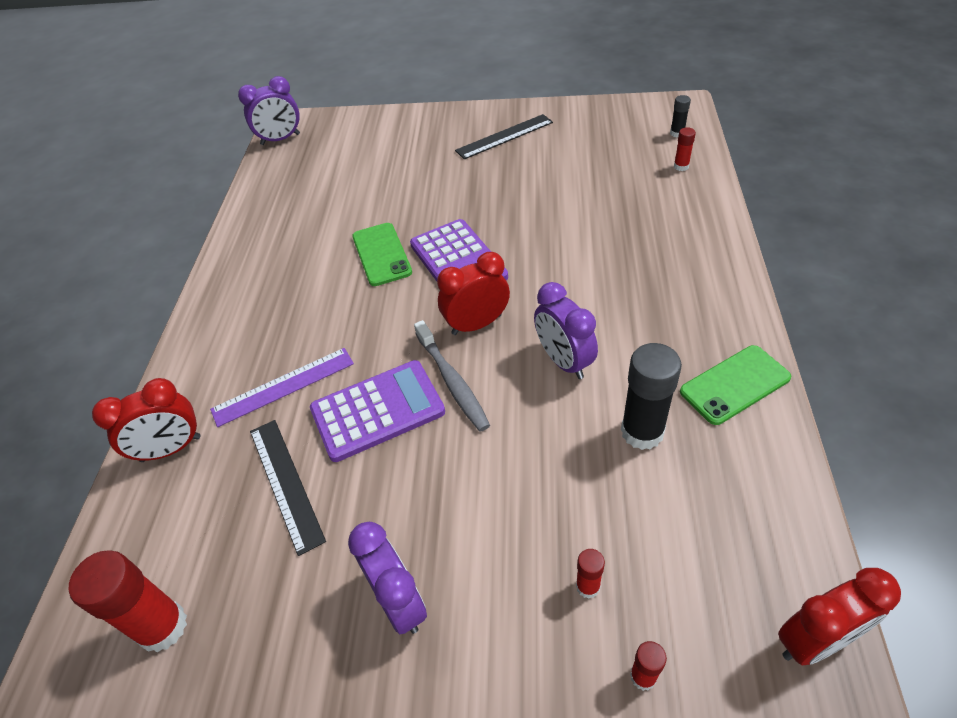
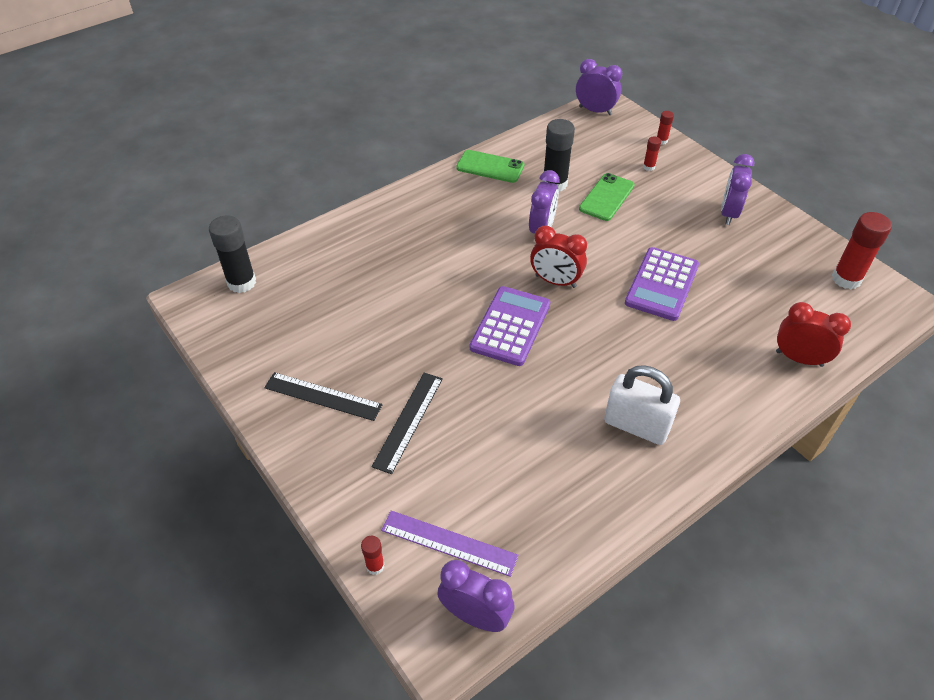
camera: 135 degrees left, 0 degrees up
purple ruler [210,348,354,427] -> purple ruler moved to [381,511,518,577]
black ruler [250,420,326,556] -> black ruler moved to [372,373,443,474]
purple calculator [310,360,445,462] -> purple calculator turned 90 degrees counterclockwise [625,247,699,321]
green phone [352,223,412,286] -> green phone moved to [579,173,635,221]
grey toothbrush [414,320,490,432] -> none
black glue stick [670,95,691,138] -> black glue stick [209,216,256,293], size x2.04
red glue stick [674,127,696,171] -> red glue stick moved to [361,536,384,575]
red clock [778,568,901,666] -> purple clock [576,59,622,115]
none -> white padlock [604,365,680,445]

